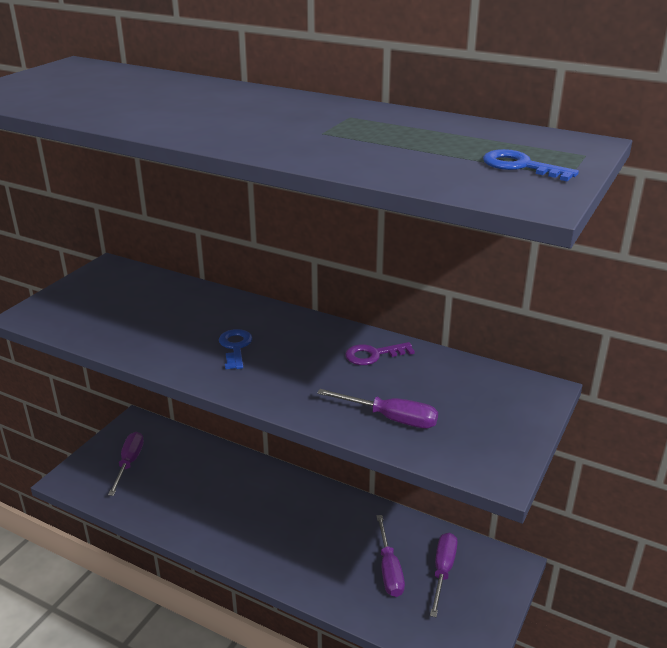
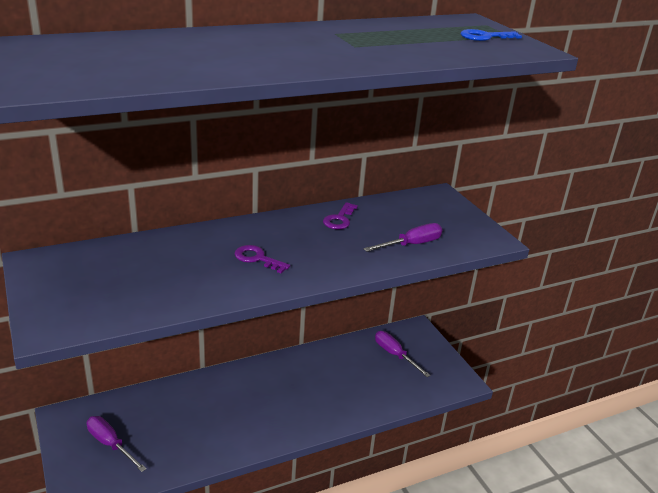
camera: 55 degrees left, 0 degrees up
blue key [219,329,252,369] -> purple key [234,245,290,273]
purple screwdriver [376,515,405,597] -> none

